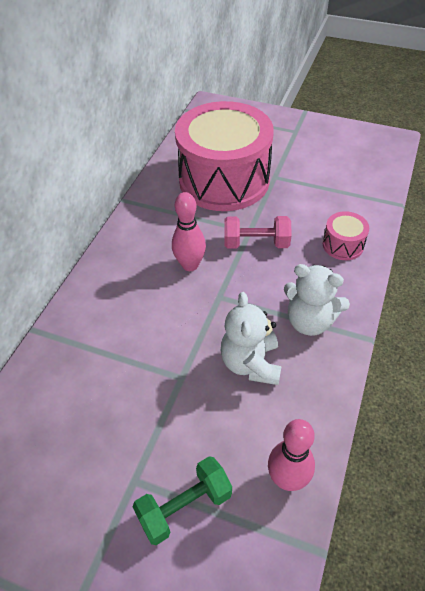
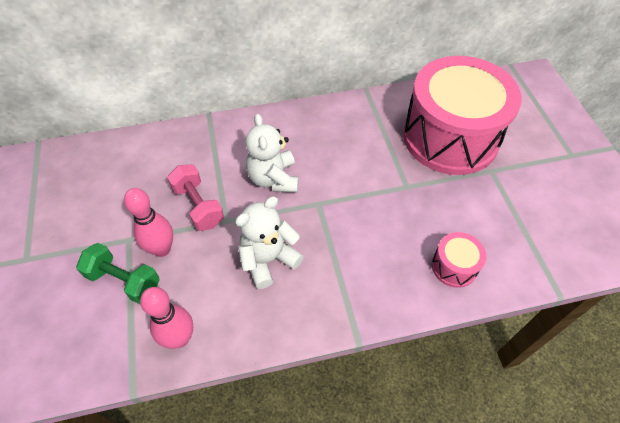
camera: 55 degrees right, 5 degrees up
pink bowling pin [172,192,206,271] -> pink bowling pin moved to [124,188,173,257]
pink dumbbell [224,216,292,249] -> pink dumbbell moved to [167,165,224,231]
white teddy bear [284,264,350,336] -> white teddy bear moved to [246,114,299,192]

